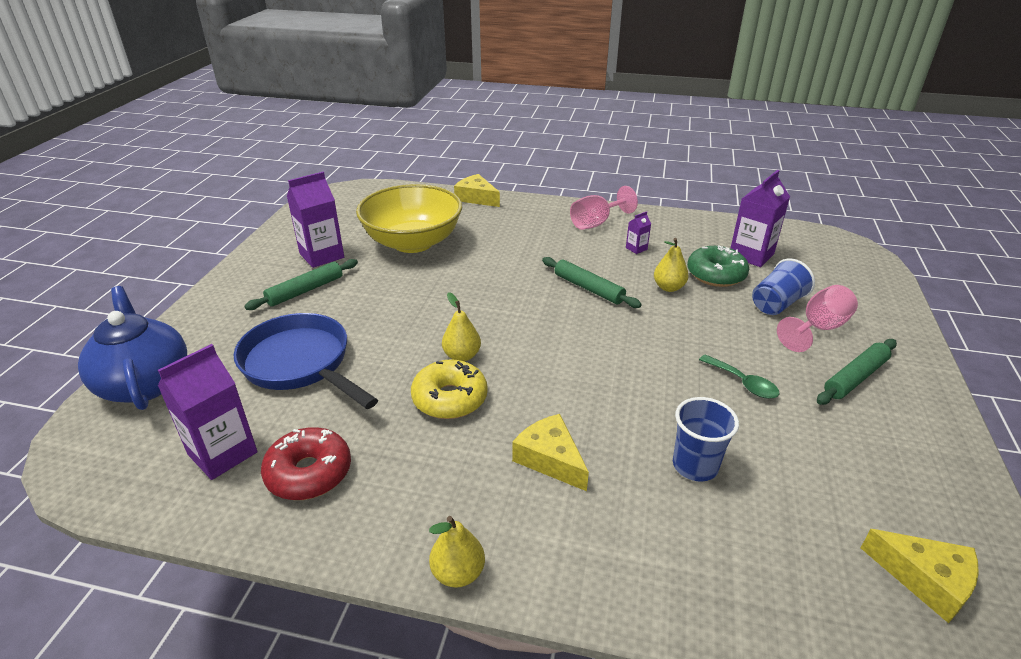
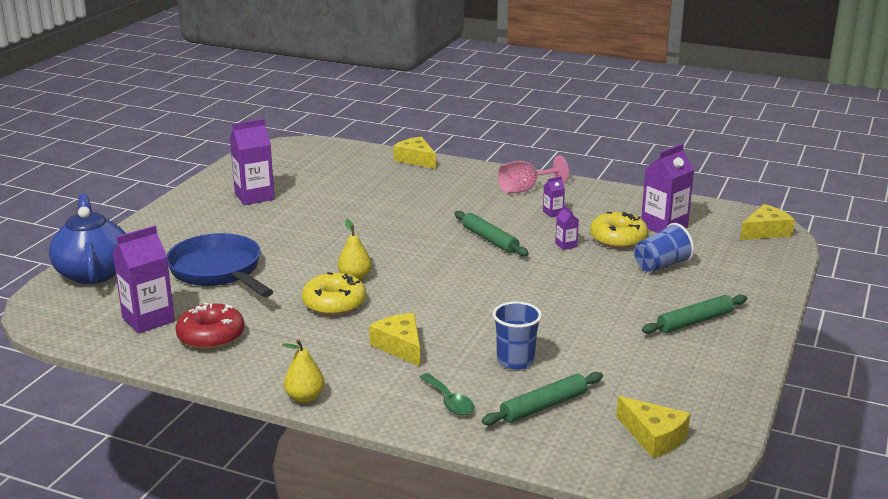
camera: 10 degrees right, 10 degrees down
green rolling pin [245,259,358,310] -> green rolling pin moved to [482,372,603,425]
yellow bowl [356,184,462,253] -> none
yellow pear [654,238,689,292] -> purple carton [555,205,579,250]
green donut [687,245,749,287] -> yellow donut [590,212,648,249]
green spoon [699,354,779,399] -> green spoon moved to [420,373,474,415]
pink goblet [777,285,858,352] -> none
none -> yellow cheese [740,204,795,240]

